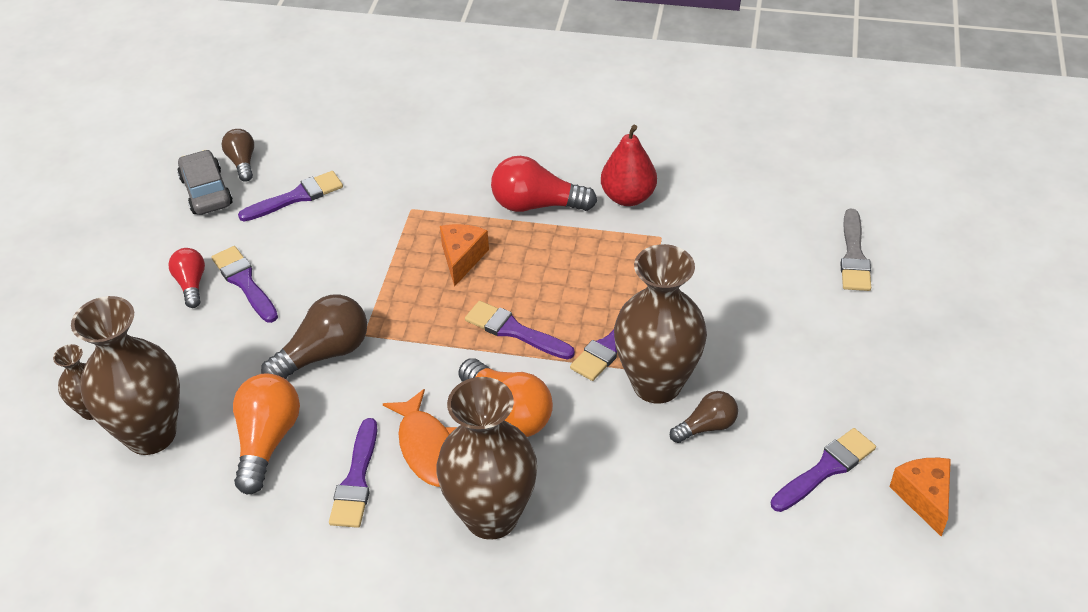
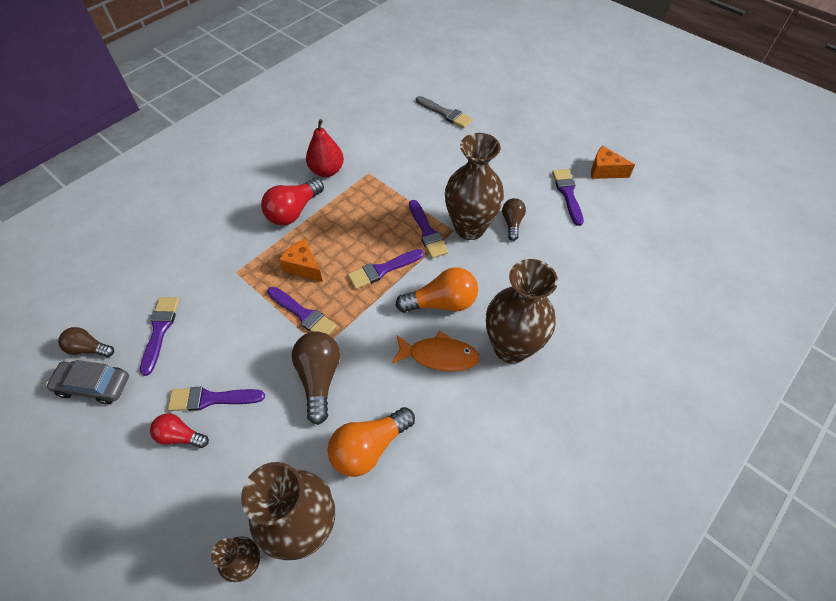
camera: 60 degrees left, 10 degrees up
orange light bulb [233,374,300,494] -> orange light bulb turned 75 degrees counterclockwise [328,407,415,477]
purple brush [329,418,377,528] -> purple brush moved to [267,287,337,335]

